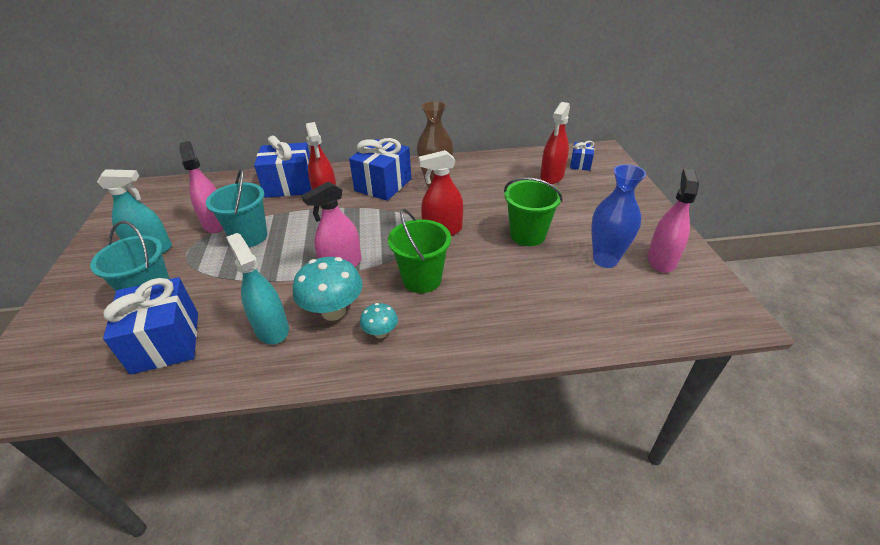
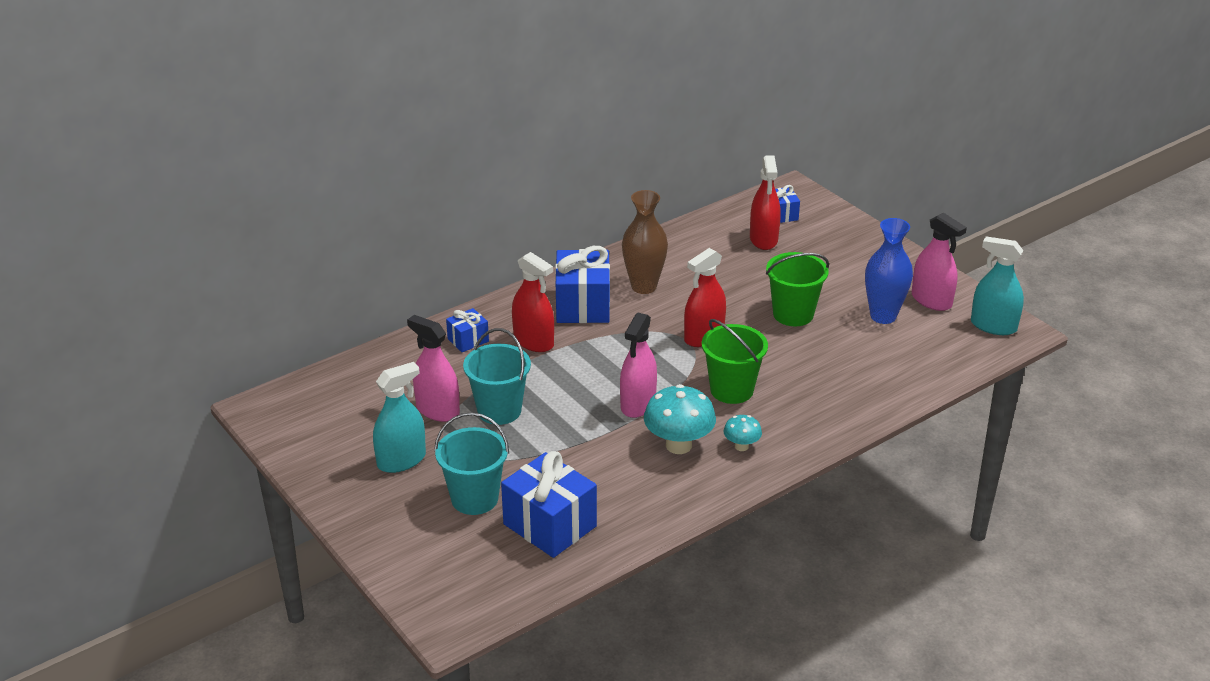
camera: 30 degrees left, 5 degrees down
turquoise spray bottle [226,233,289,344] -> turquoise spray bottle moved to [971,236,1024,335]
blue gift [254,136,312,198] -> blue gift [446,308,489,352], size x0.52
pink spray bottle [647,169,699,273] -> pink spray bottle turned 150 degrees clockwise [912,213,967,311]

